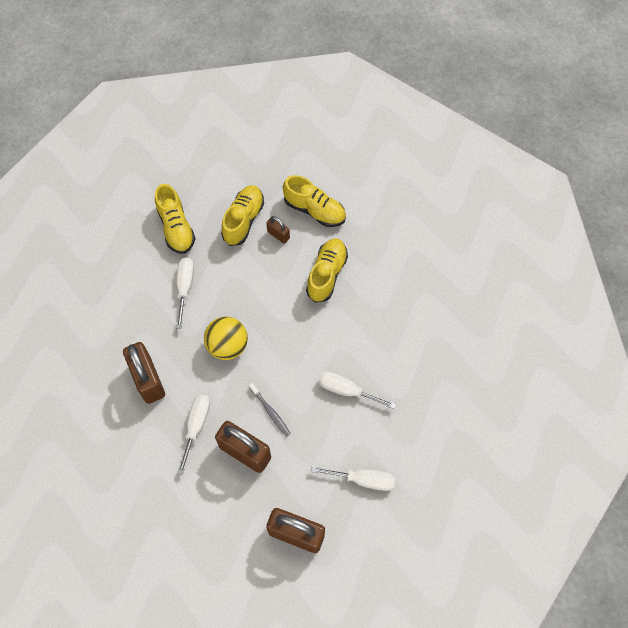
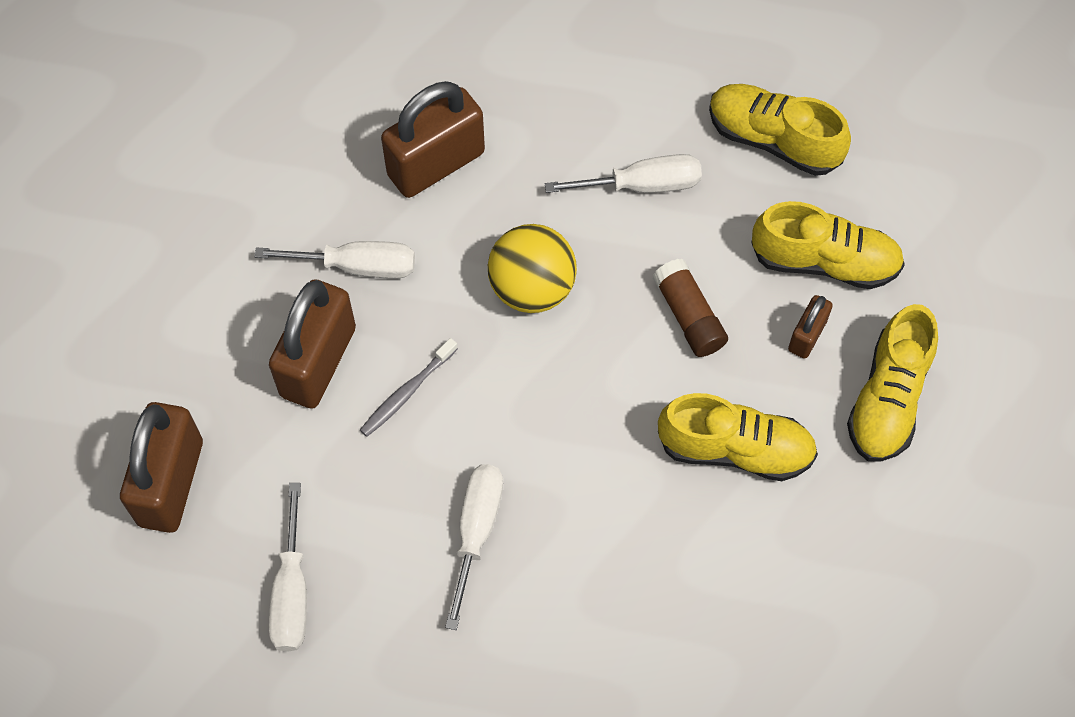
camera: 80 degrees right, 0 degrees up
yellow shoe [155,184,196,254] -> yellow shoe turned 60 degrees clockwise [709,84,851,176]
none -> brown glue stick [653,259,728,357]

